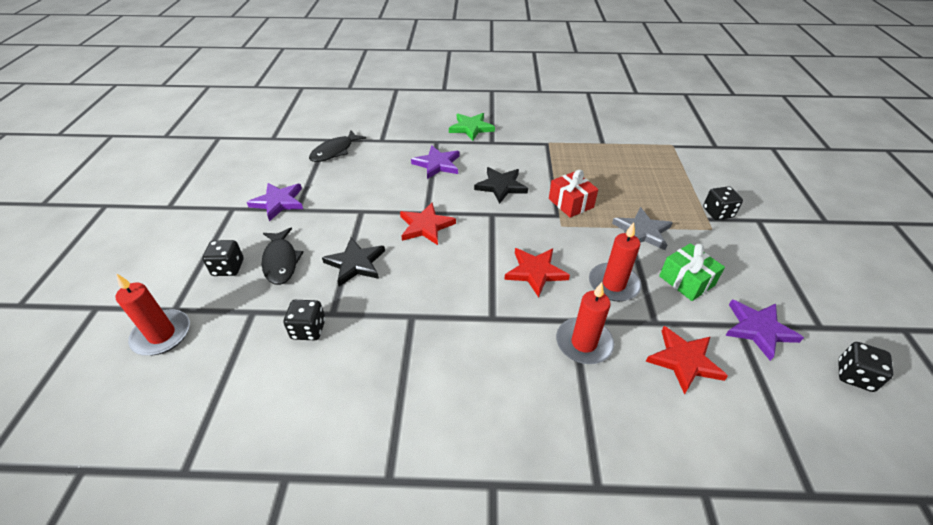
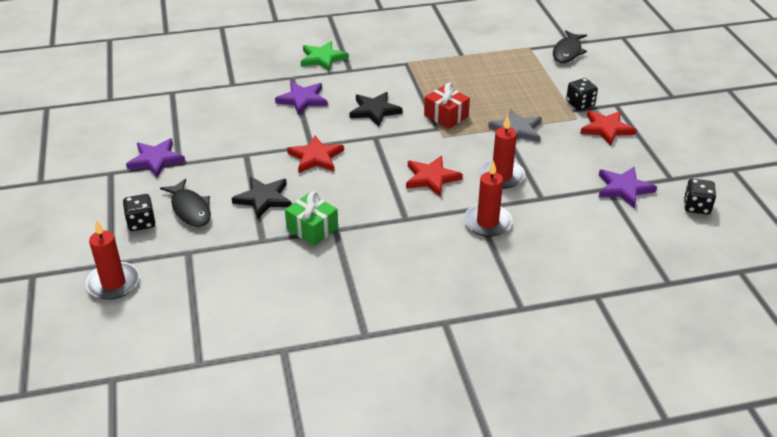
camera: 15 degrees left, 5 degrees down
black dice [284,300,325,340] -> none
black fish [309,130,366,162] -> black fish moved to [553,30,587,63]
red star [646,326,728,395] -> red star moved to [580,110,637,146]
green gift [659,243,725,301] -> green gift moved to [285,191,338,246]

